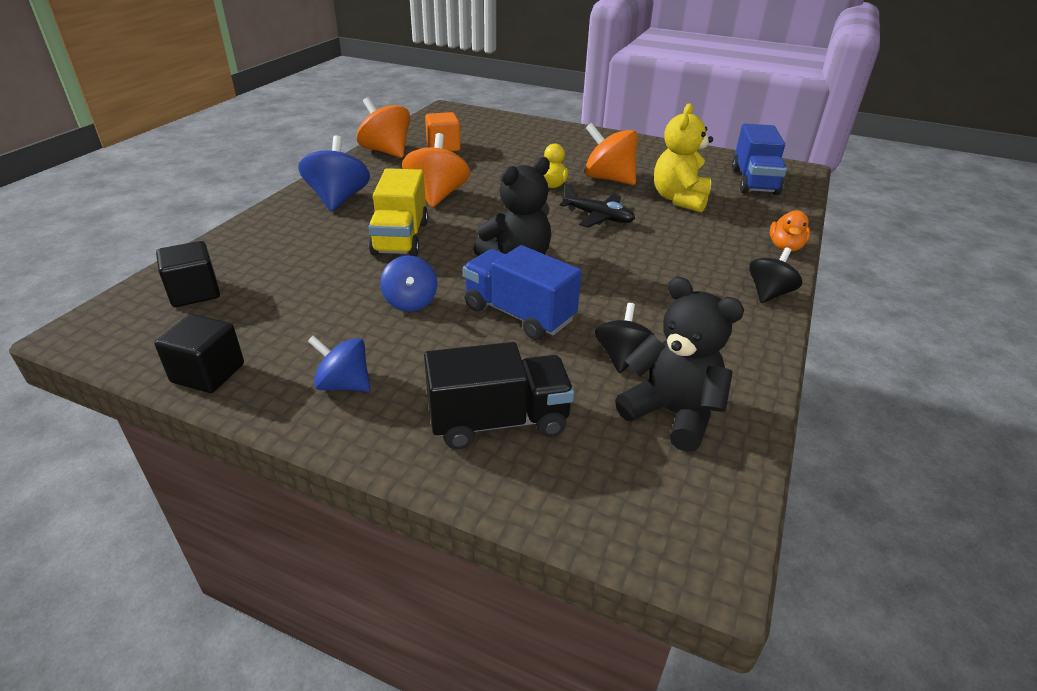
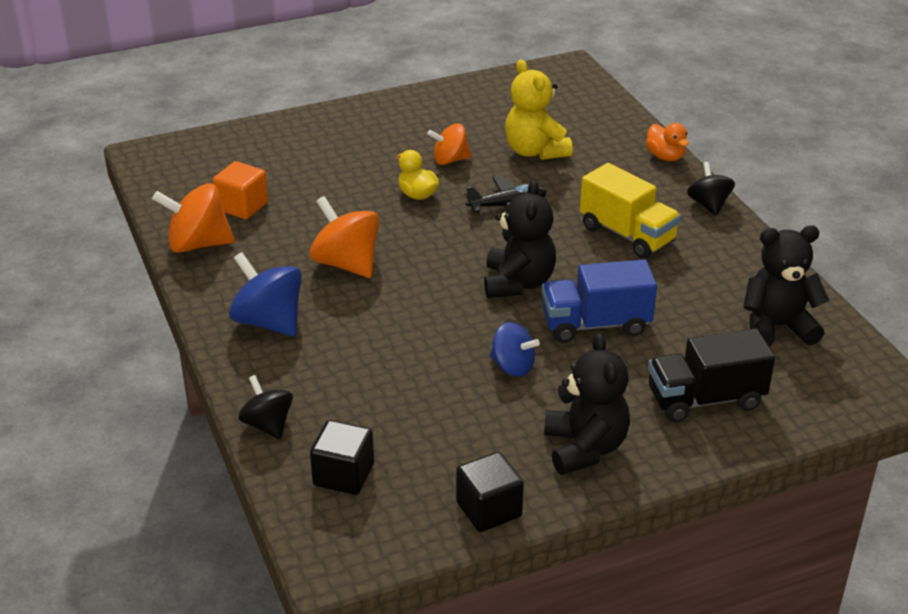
camera: 45 degrees left, 0 degrees up
blue spinning top [308,335,371,392] -> black teddy bear [544,333,630,475]
yellow truck [369,168,428,256] -> yellow truck moved to [580,163,681,259]
black truck [424,342,574,449] -> black truck turned 135 degrees counterclockwise [648,328,775,422]
orange spinning top [585,123,638,185] -> orange spinning top [427,124,472,165], size x0.64
black spinning top [595,303,656,373] -> black spinning top moved to [238,375,293,439]
blue truck [732,124,787,195] -> none

